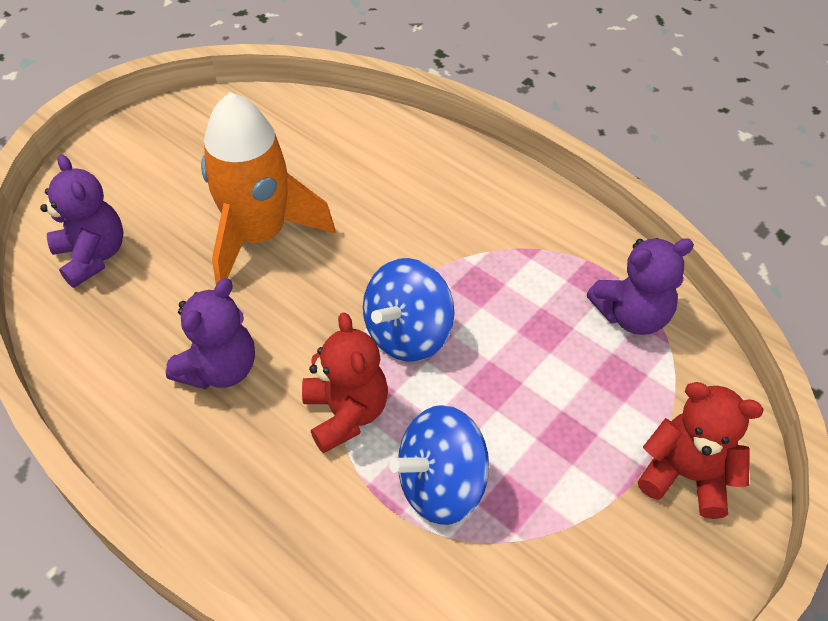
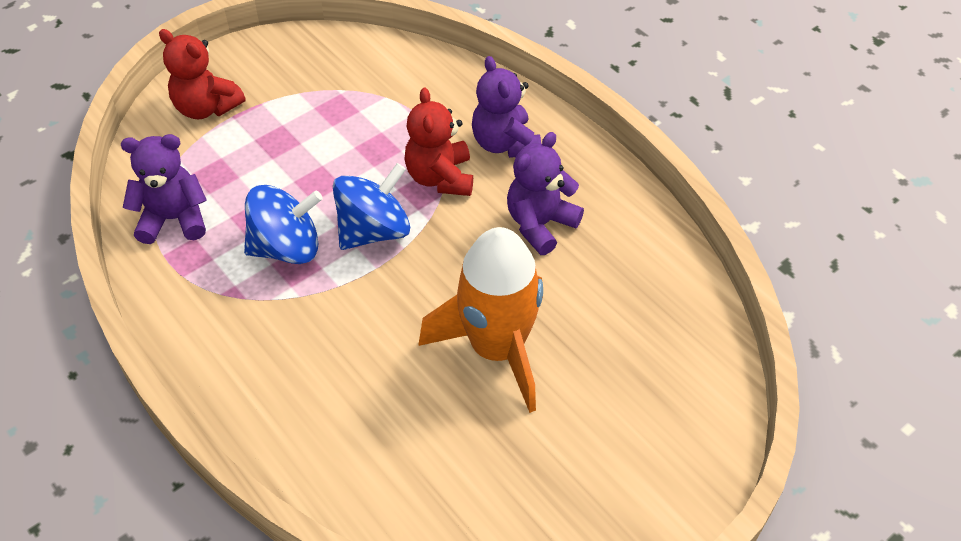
camera: 170 degrees left, 0 degrees up
purple teddy bear [40,154,124,288] -> purple teddy bear moved to [472,56,541,158]
blue spinning top [389,405,489,525] -> blue spinning top moved to [244,185,323,264]

